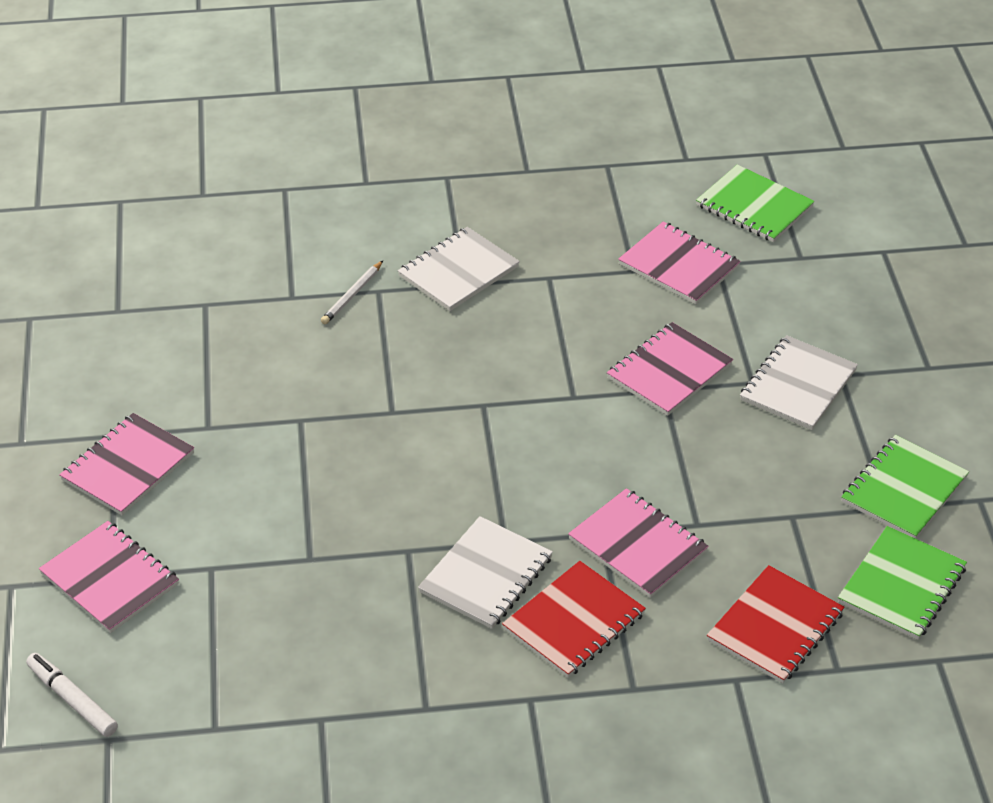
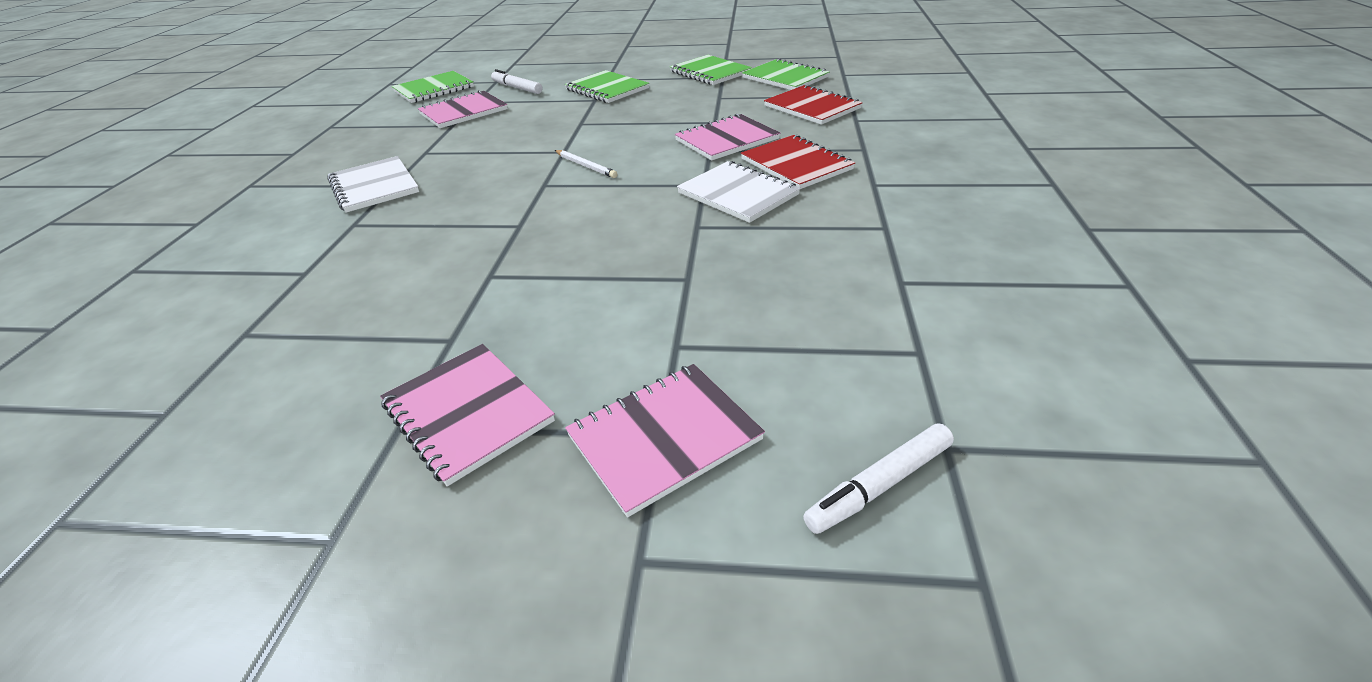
camera: 75 degrees left, 5 degrees down
white pencil [321,261,383,324] -> white pencil moved to [555,150,617,178]
pink notebook [607,322,733,416] -> none
white notebook [740,335,858,430] -> green notebook [565,70,649,103]
none -> white marker [491,69,542,94]

